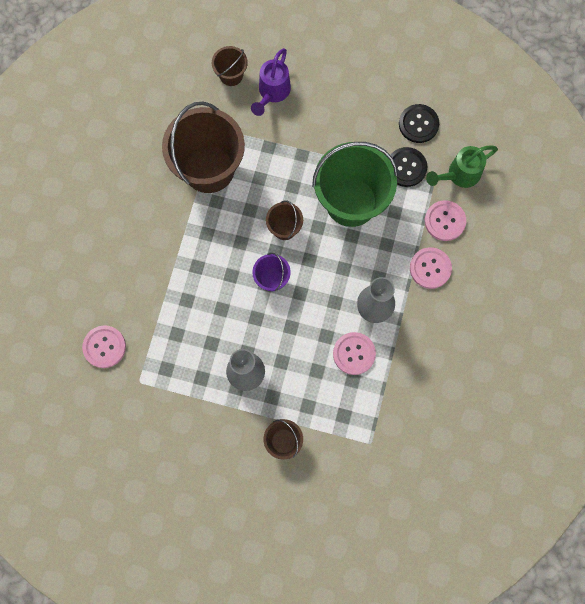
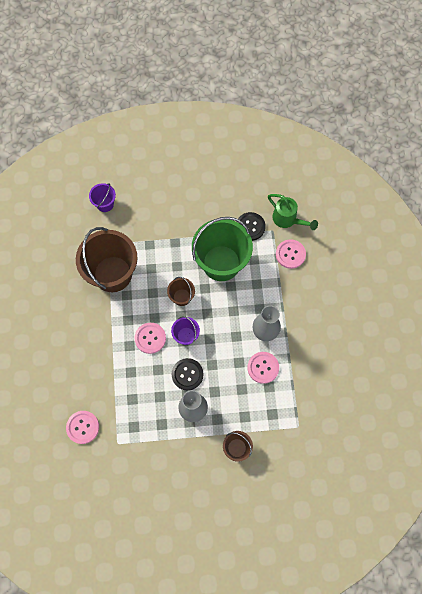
camera: 20 degrees left, 5 degrees down
brown bucket [212,46,248,86] -> purple bucket [89,183,116,212]
purple watering can [251,48,291,116] -> none
black button [399,104,439,143] -> black button moved to [172,358,204,390]
pink button [410,247,452,289] -> pink button moved to [134,323,166,354]
green watering can [426,145,498,188] -> green watering can turned 90 degrees counterclockwise [268,194,318,230]

